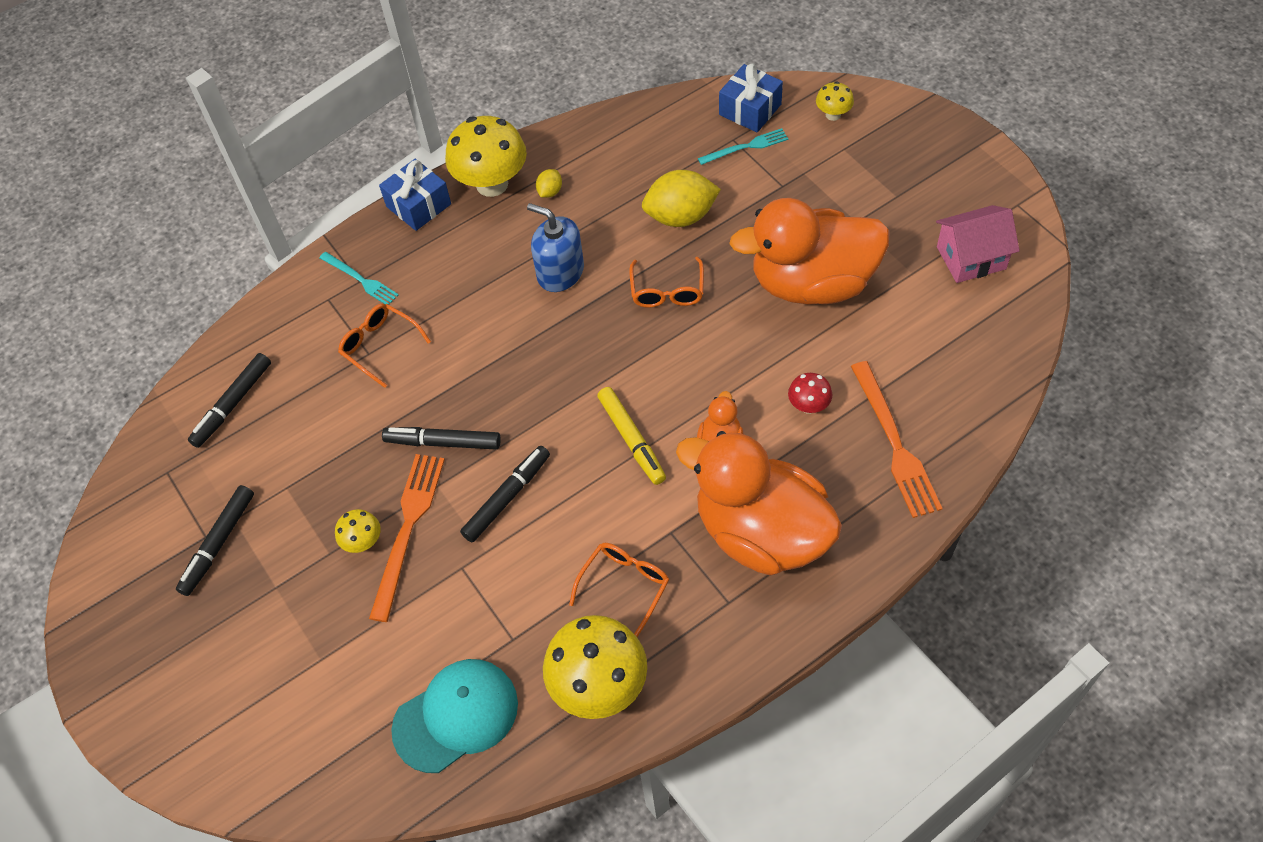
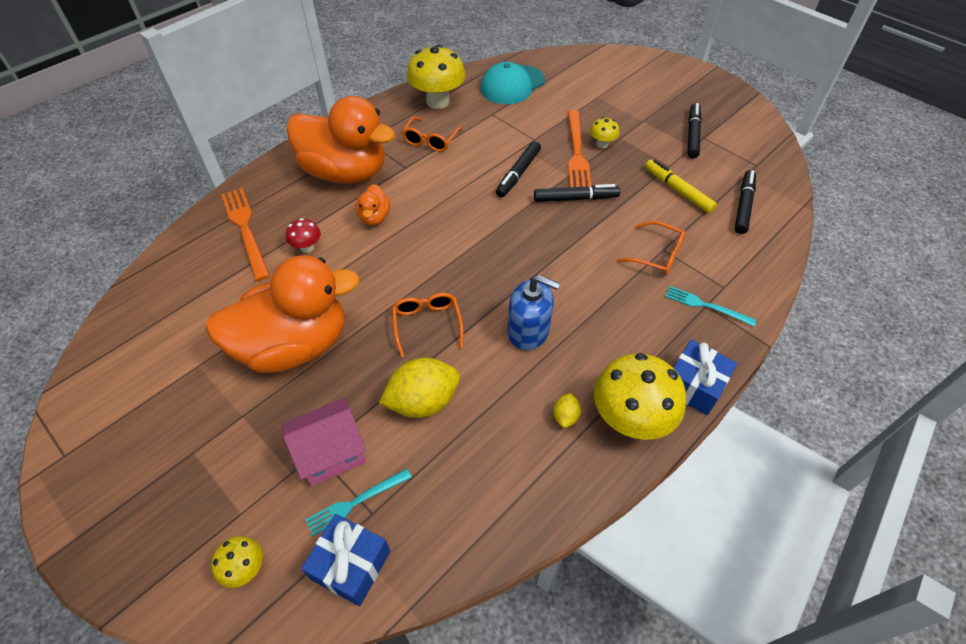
camera: 165 degrees right, 5 degrees down
yellow marker [597,387,666,485] -> yellow marker moved to [645,159,717,213]
pink house [936,205,1020,283] -> pink house moved to [282,398,366,486]

